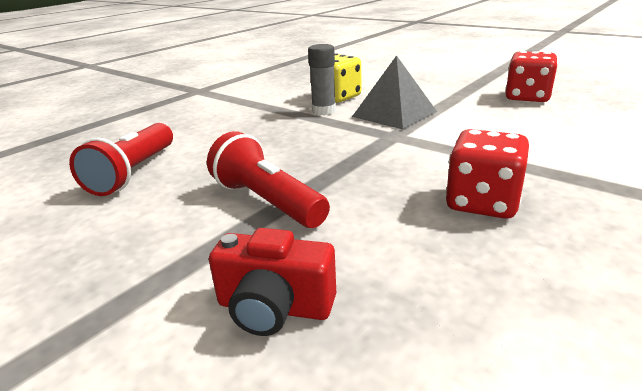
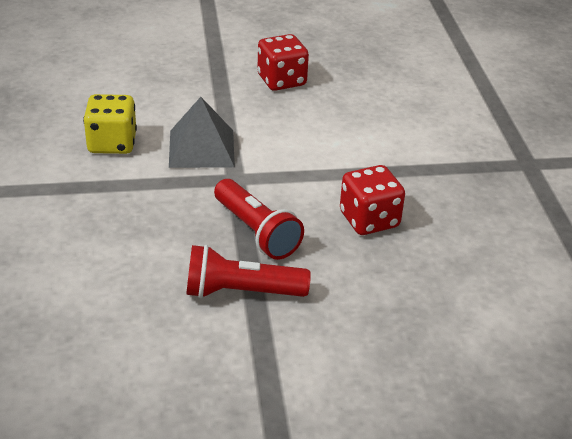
camera: 50 degrees left, 10 degrees up
red flashlight [69,123,173,196] -> red flashlight moved to [214,179,304,260]
red camera [209,228,336,336] -> none
grey glue stick [308,44,336,115] -> none

